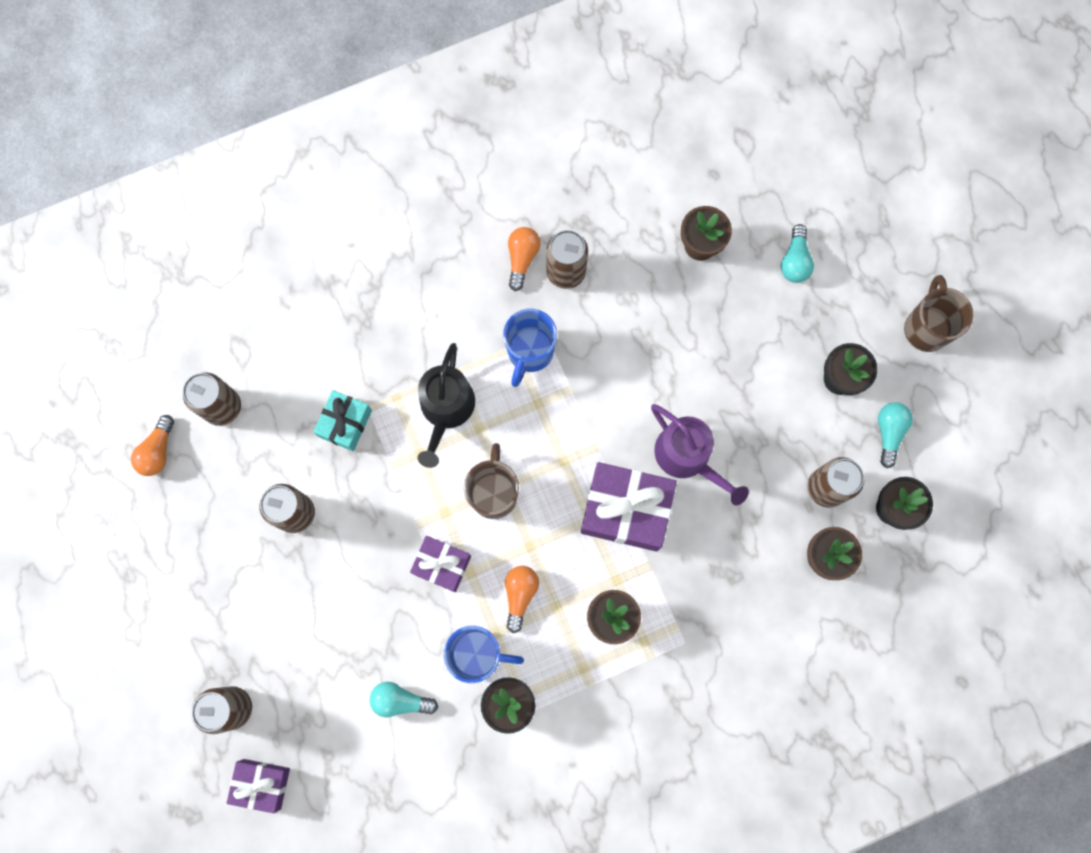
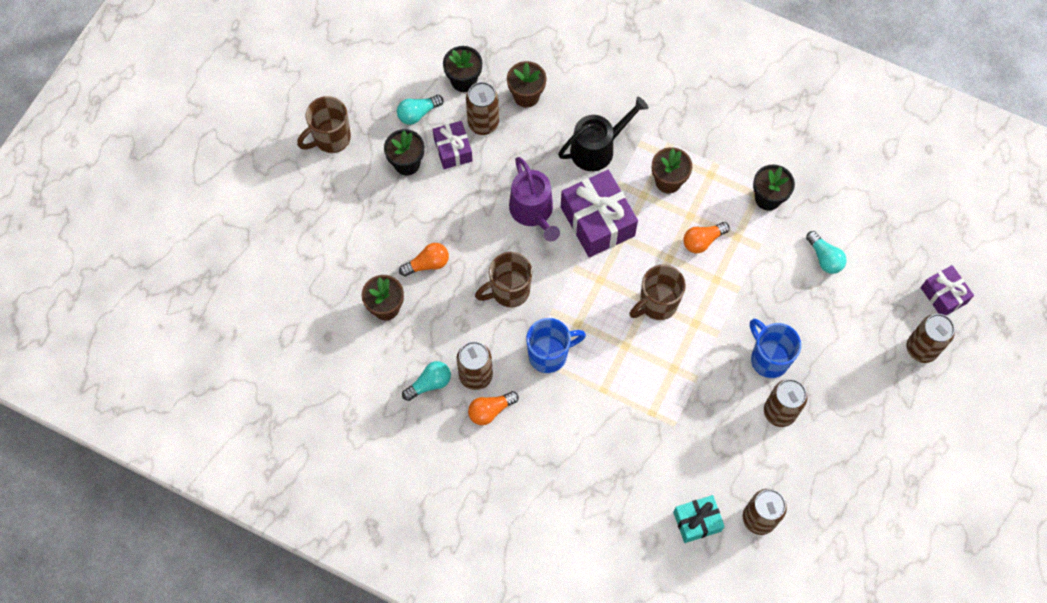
camera: 130 degrees left, 10 degrees down
orange light bulb [131,415,174,476] -> orange light bulb moved to [399,243,449,277]
turquoise gift [313,390,372,451] -> turquoise gift moved to [673,495,725,543]
purple gift [410,536,471,592] -> purple gift moved to [433,121,473,169]
black watering can [417,343,475,468] -> black watering can moved to [558,97,648,171]
blue mug [444,626,524,683] -> blue mug moved to [750,319,801,378]
purple watering can [651,404,749,505] -> purple watering can turned 150 degrees clockwise [509,157,560,242]
turquoise light bulb [781,224,814,283] -> turquoise light bulb moved to [402,361,451,401]
none -> brown mug [475,252,532,308]

